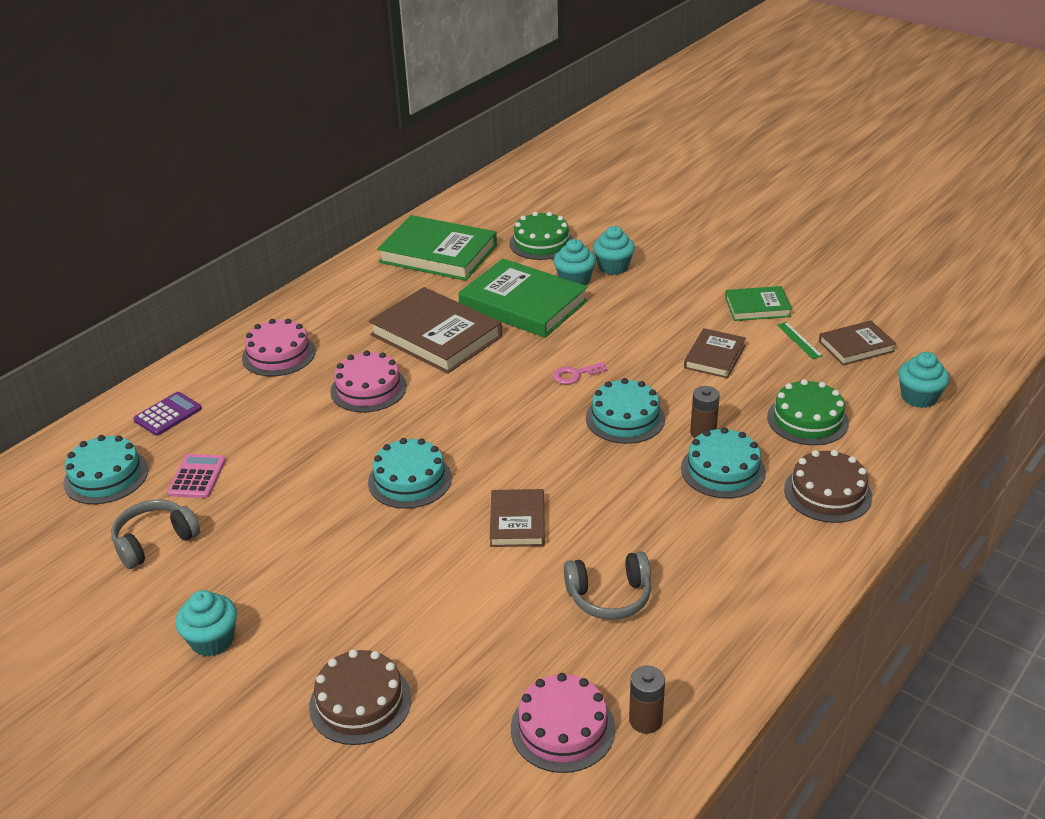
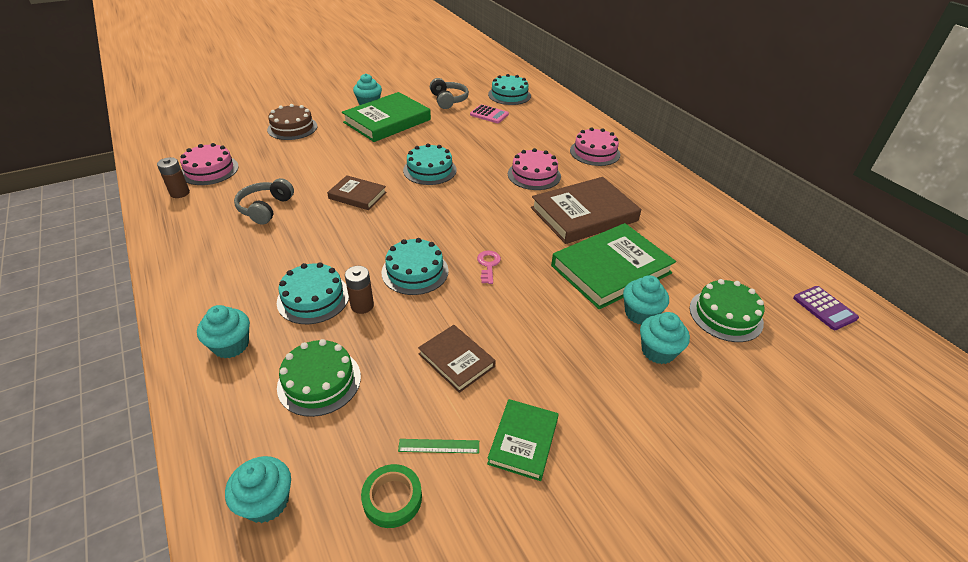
camera: 110 degrees right, 5 degrees up
purple calculator [133,392,202,436] -> purple calculator moved to [793,286,859,330]
green book [377,215,497,281] -> green book moved to [342,92,431,142]
brown cake [784,450,872,523] -> turquoise cupcake [197,305,250,358]
brown book [819,321,897,365] -> green tape [361,464,422,528]

